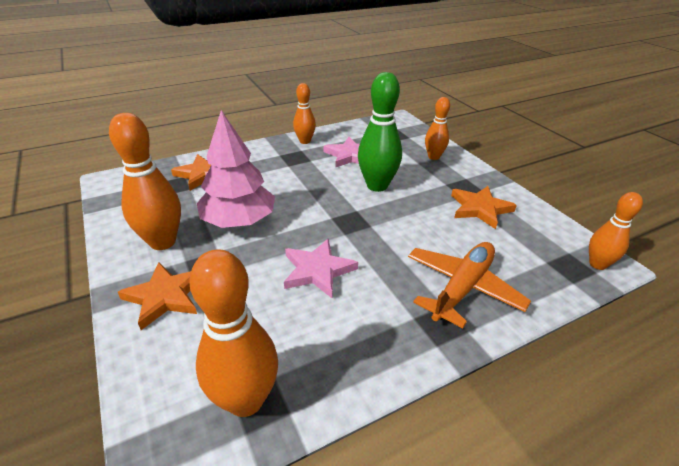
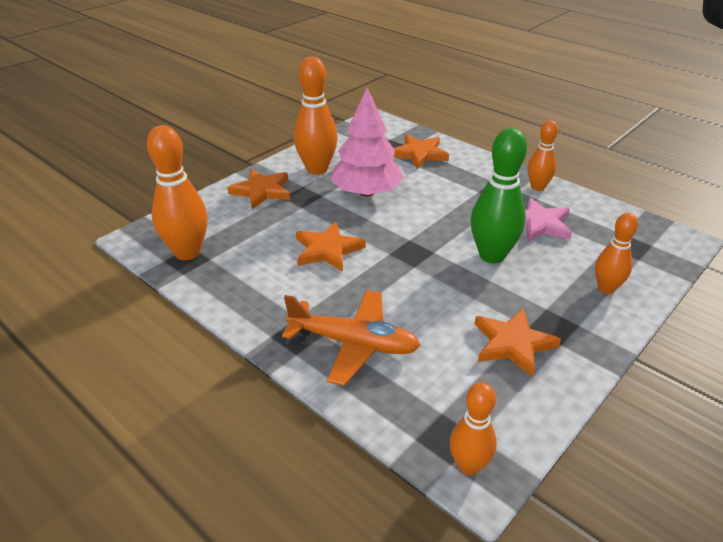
camera: 70 degrees right, 0 degrees up
pink star [284,238,358,298] -> orange star [296,222,366,272]

